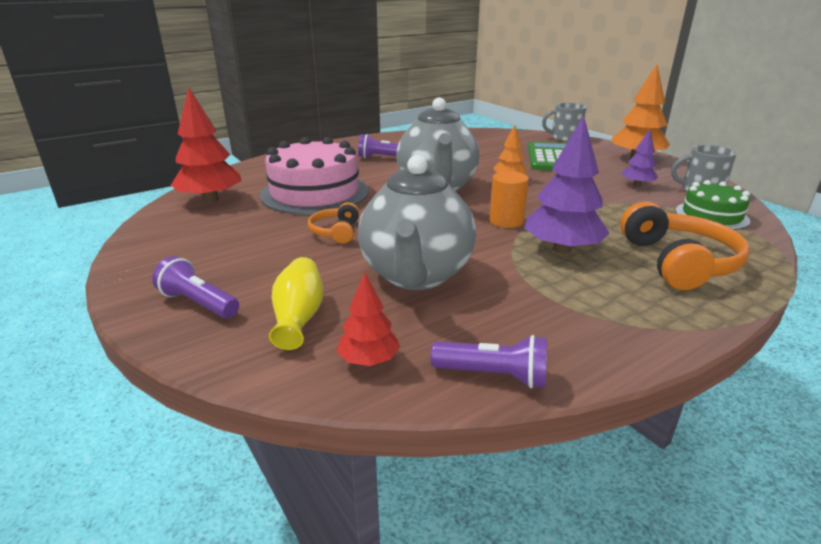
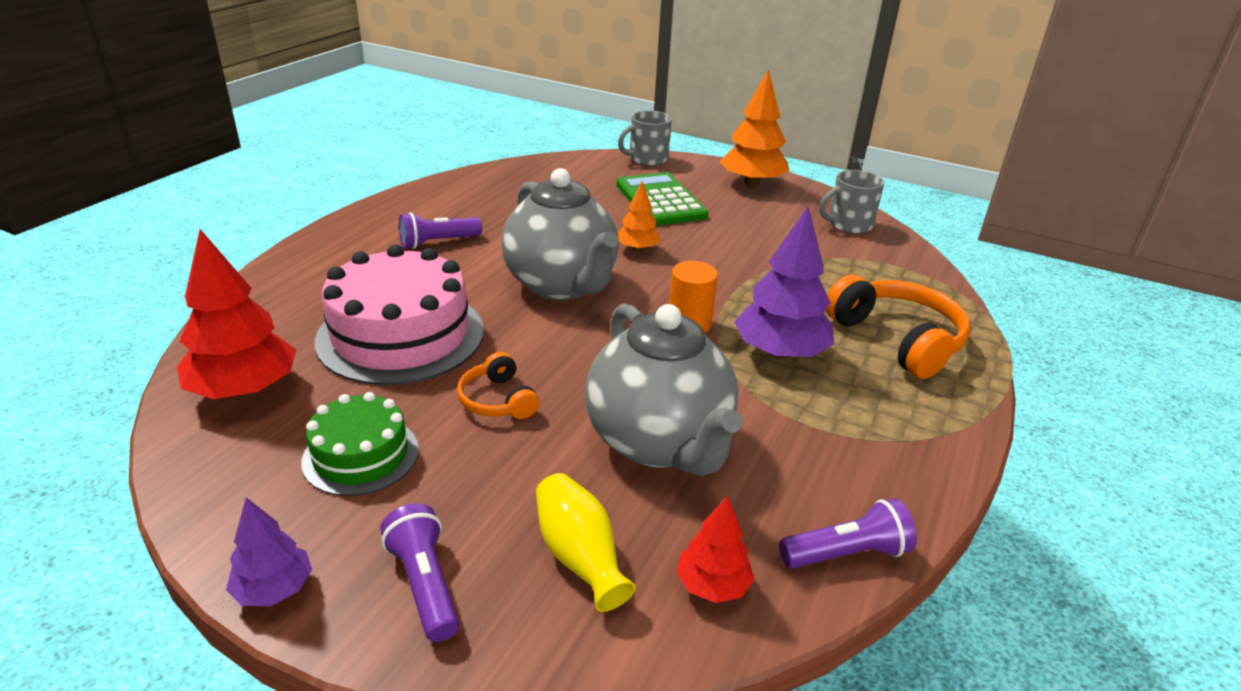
camera: 30 degrees left, 5 degrees up
purple flashlight [152,256,239,318] -> purple flashlight turned 60 degrees clockwise [380,503,459,642]
purple tree [622,130,658,187] -> purple tree moved to [226,497,312,606]
green cake [675,180,750,230] -> green cake moved to [301,392,419,496]

